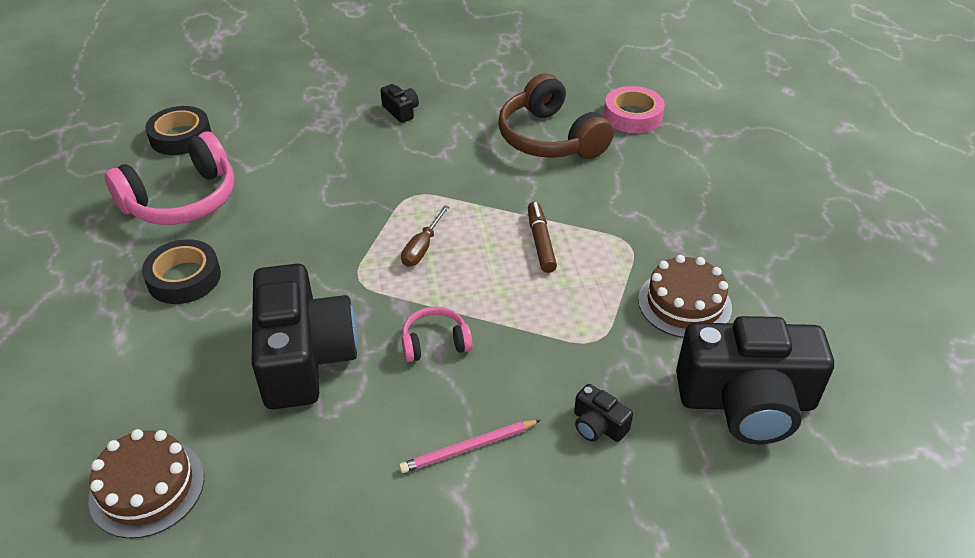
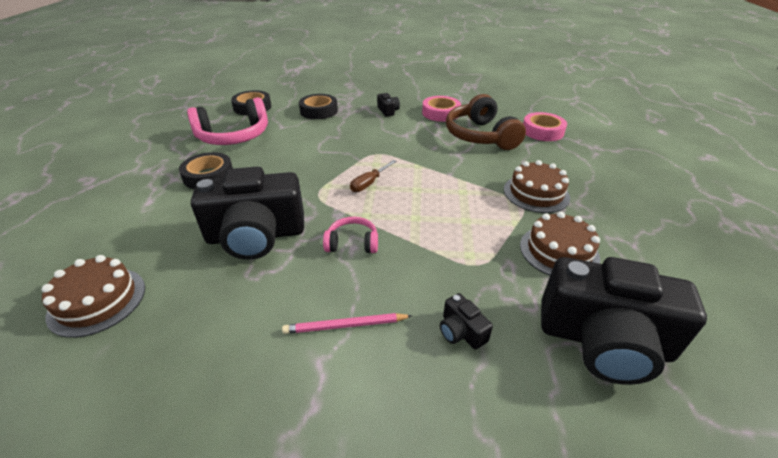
camera: 15 degrees right, 5 degrees down
black camera [252,264,358,409] -> black camera turned 75 degrees clockwise [191,167,304,260]
brown marker [528,202,557,273] -> none
none -> black tape [299,94,338,119]
none -> pink tape [422,96,461,122]
none -> brown cake [504,160,570,213]

